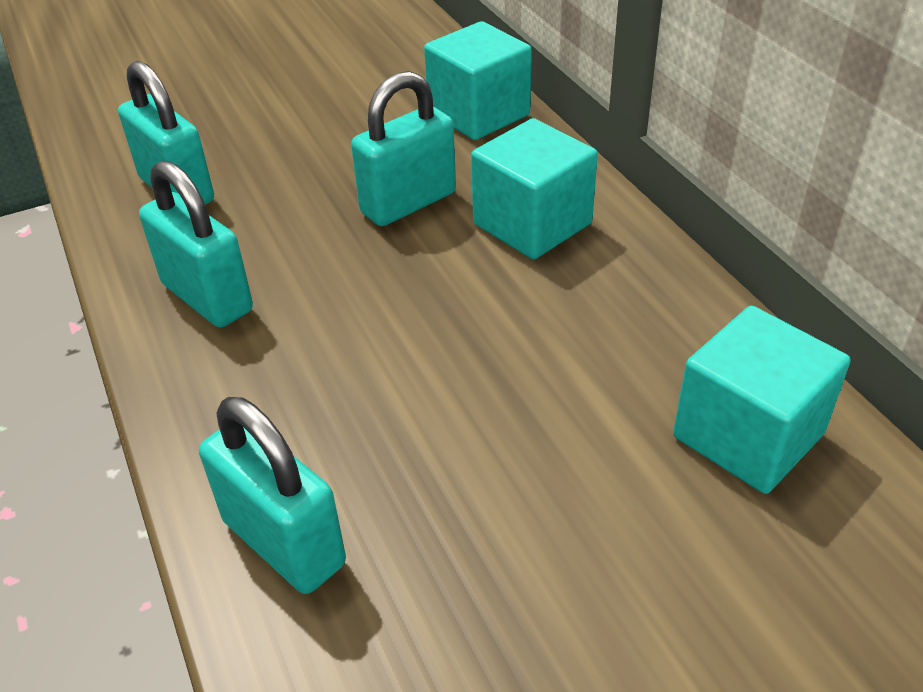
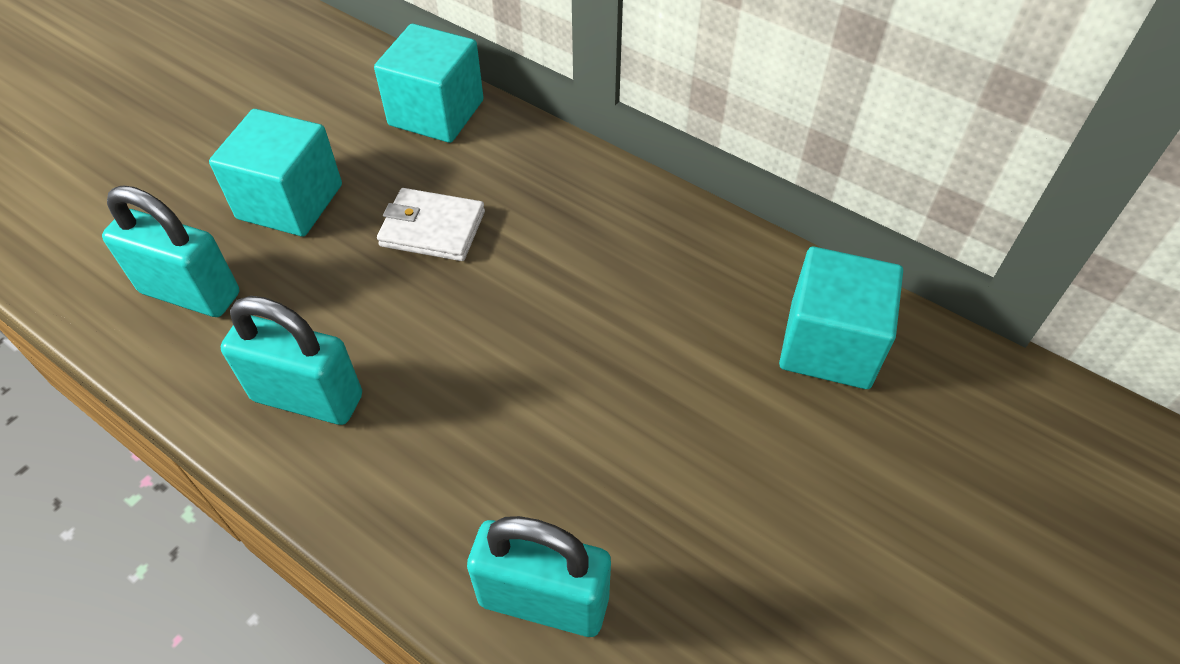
camera: 30 degrees left, 10 degrees up
turquoise padlock [351,71,456,226] -> white wallet [377,188,485,261]
turquoise cube [471,118,598,260] -> turquoise cube moved to [209,109,342,237]

